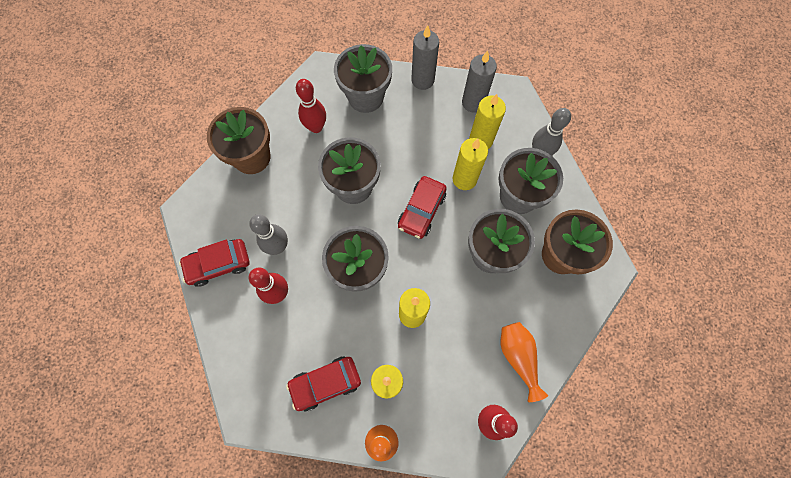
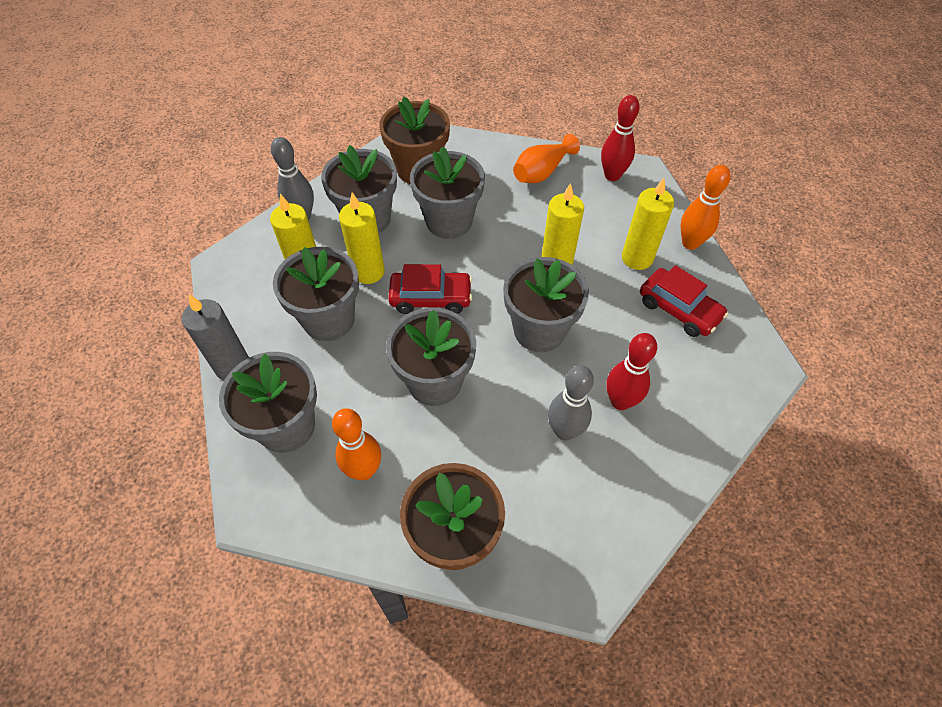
camera: 115 degrees left, 15 degrees down
red car [179,239,249,287] -> none
red bowling pin [296,79,326,133] -> orange bowling pin [332,408,381,480]
grey candle [462,51,497,113] -> none
none -> grey flower pot [273,247,359,341]

